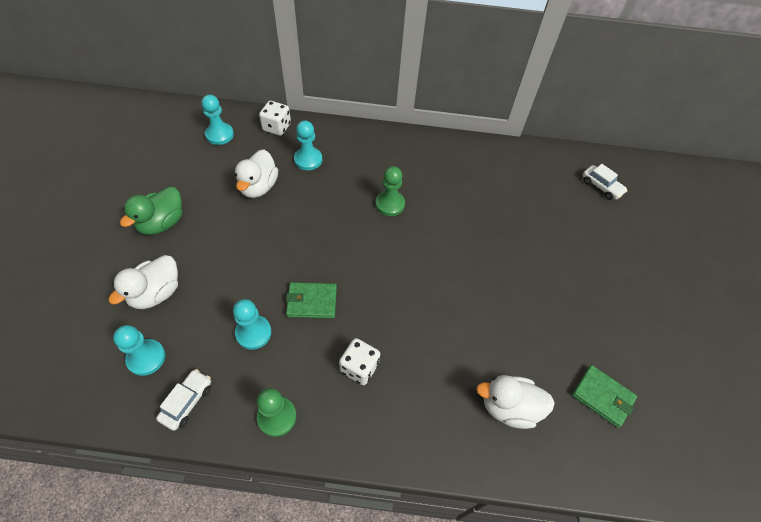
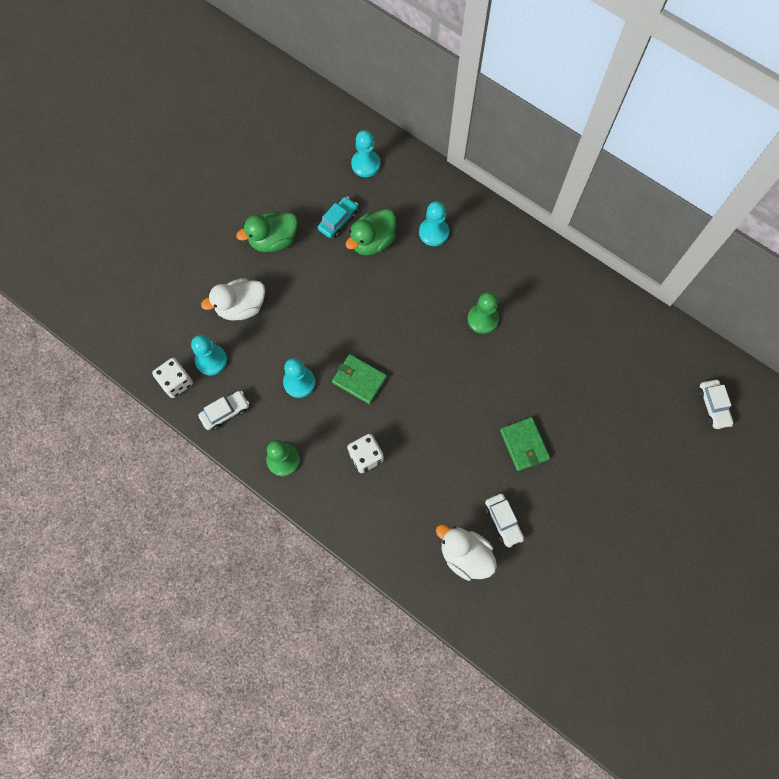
camera: 35 degrees right, 15 degrees up
white duck [235,149,278,198] -> green duck [346,209,396,256]
white dice [259,101,291,136] -> white dice moved to [152,358,193,398]
green wallet [572,365,637,428] -> green wallet moved to [500,417,550,471]
none -> turquoise car [318,196,358,238]
none -> white car [485,494,524,547]

